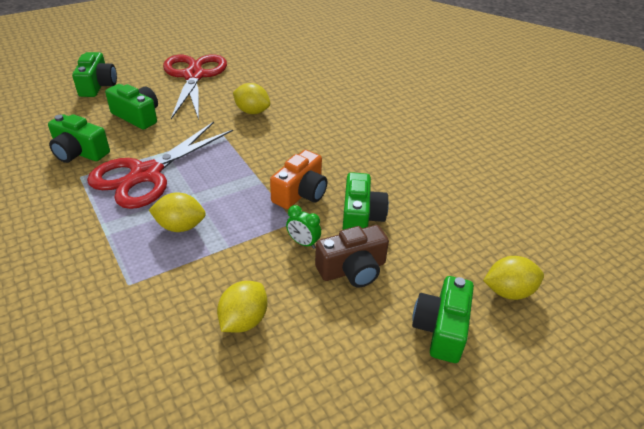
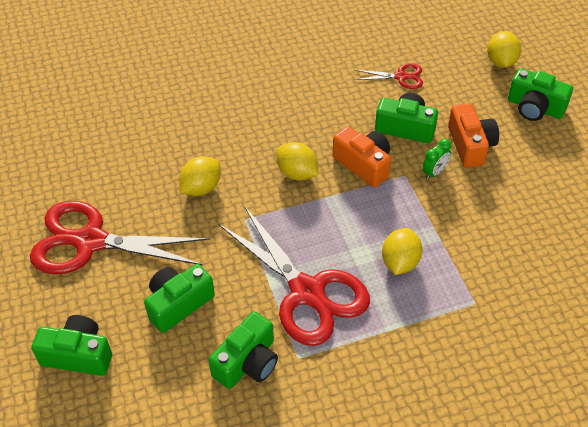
camera: 75 degrees left, 10 degrees up
yellow lemon [217,281,268,333] -> yellow lemon moved to [276,142,318,181]
brown camera [315,225,389,287] -> orange camera [448,103,499,168]
none -> red scissors [354,63,423,89]

